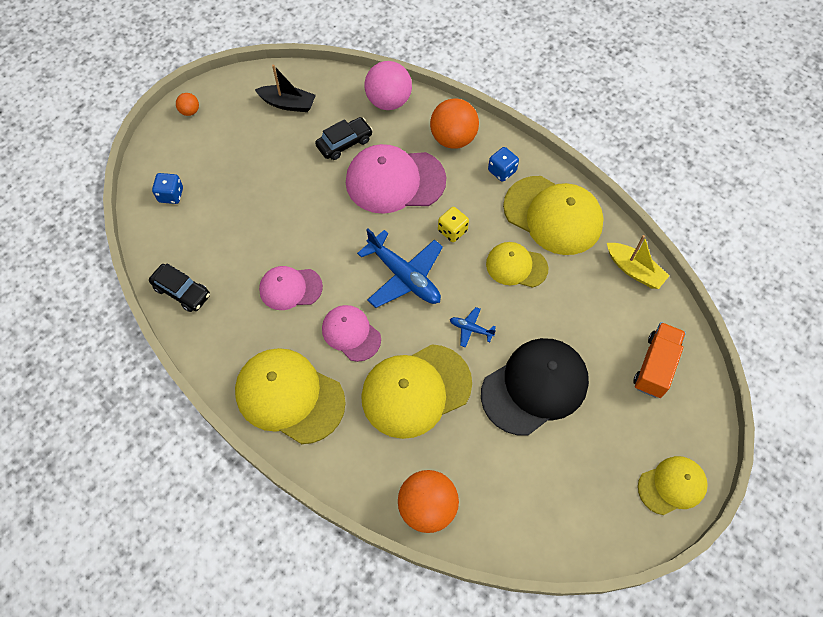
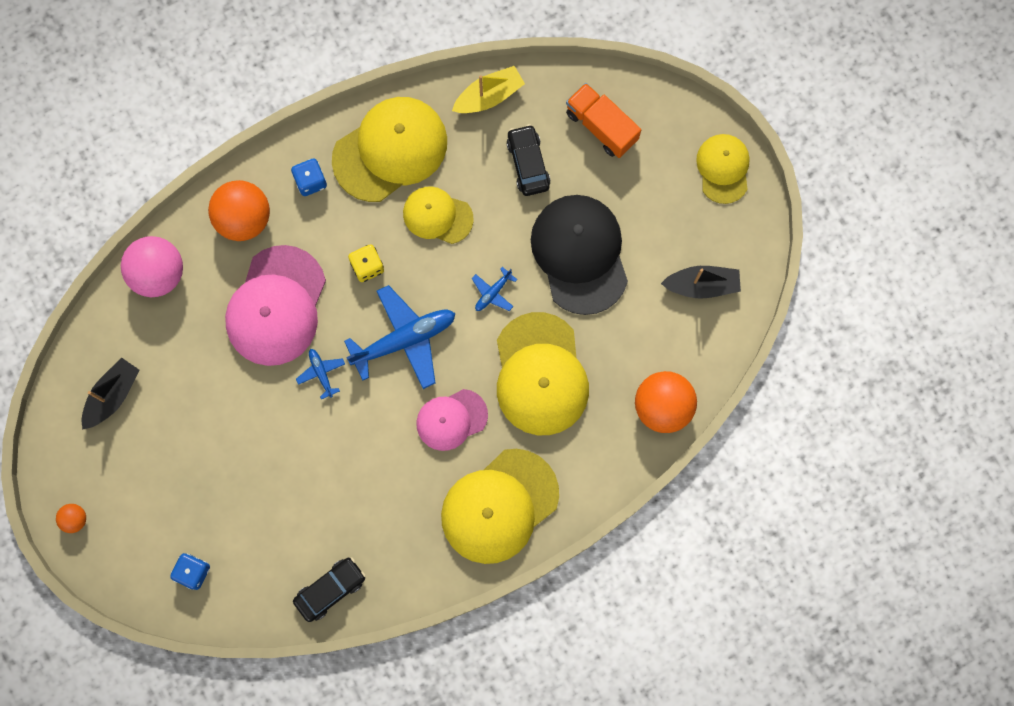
camera: 70 degrees left, 15 degrees up
pink cap [259,266,323,310] -> none
black car [315,117,373,160] -> black car moved to [506,124,551,196]
yellow cap [486,242,548,288] -> yellow cap turned 75 degrees clockwise [403,186,474,244]
none -> blue plane [296,349,345,399]
none -> black boat [661,266,741,299]

